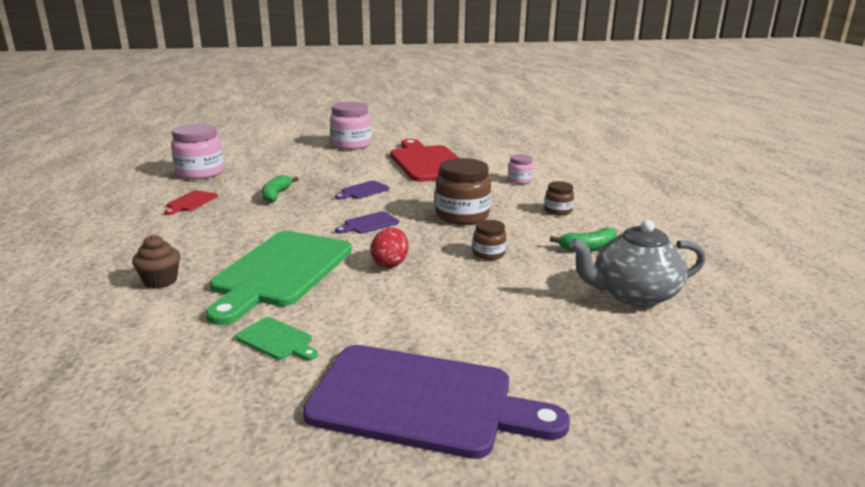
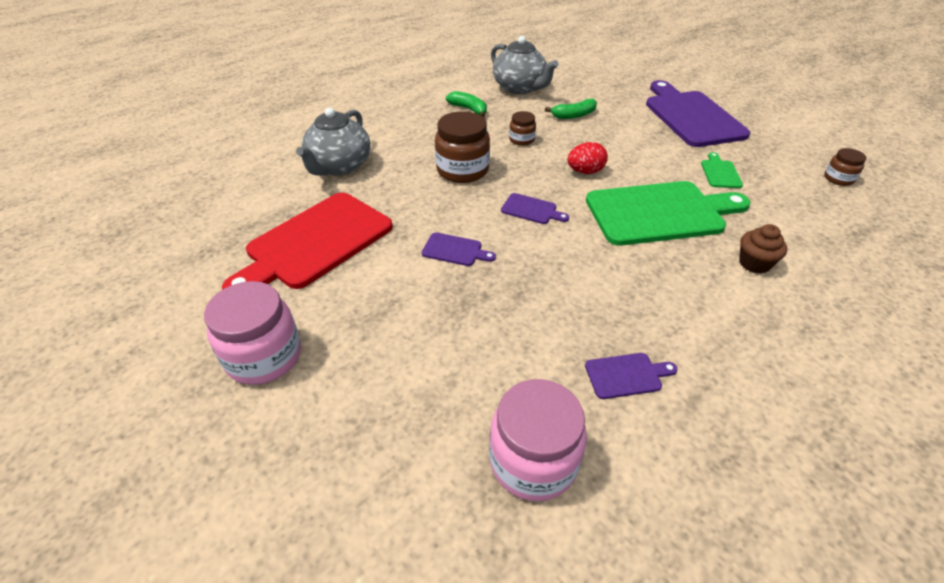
camera: 120 degrees left, 20 degrees up
red cutting board [164,190,218,215] -> purple cutting board [585,353,677,399]
green banana [262,175,299,203] -> green banana moved to [545,99,597,119]
pink jar [508,154,534,184] -> grey teapot [296,107,371,176]
brown jar [545,181,574,215] -> brown jar moved to [824,148,866,186]

